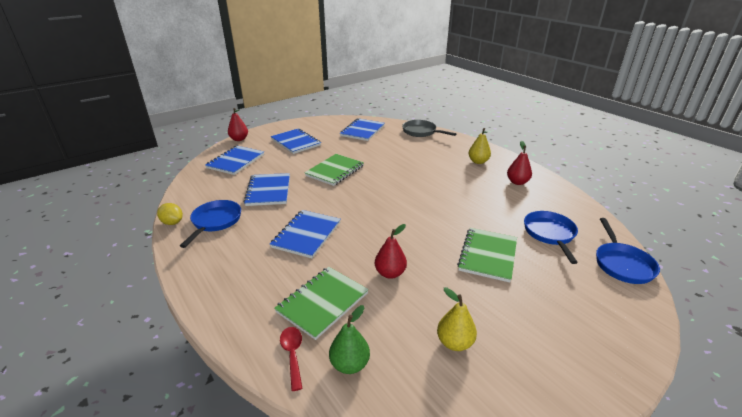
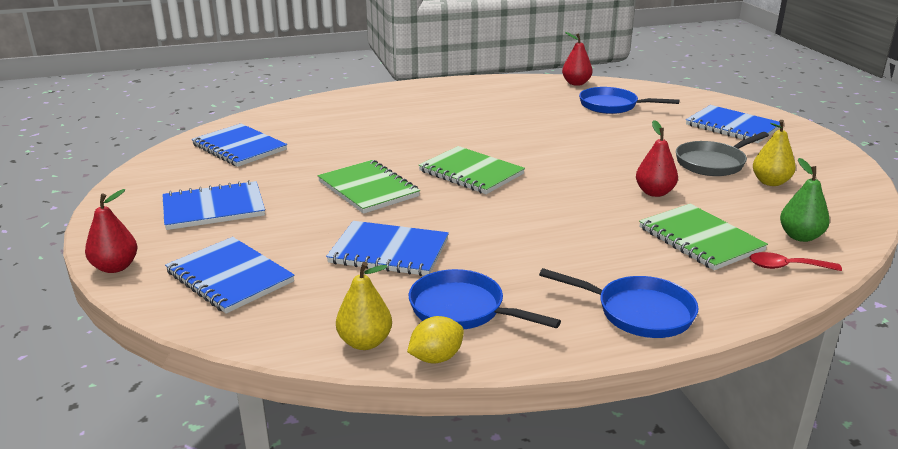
camera: 70 degrees left, 5 degrees down
blue notebook [270,210,341,258] -> blue notebook moved to [686,105,780,143]
grey pan [402,120,456,137] -> grey pan moved to [676,132,769,176]
green notebook [457,228,517,283] -> green notebook moved to [419,146,525,194]
yellow pear [469,128,491,164] -> yellow pear moved to [336,262,392,350]
red pear [507,141,532,185] -> red pear moved to [562,32,593,86]
blue pan [596,218,660,284] -> blue pan moved to [539,268,699,338]

